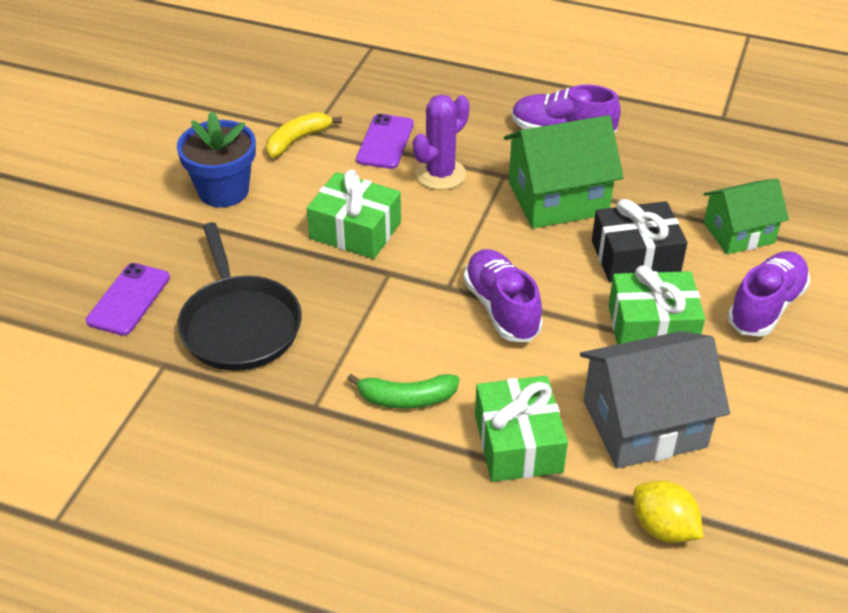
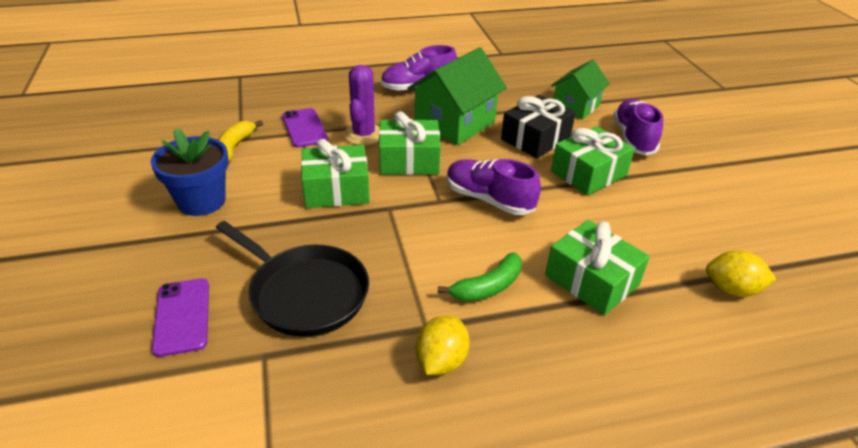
camera: 35 degrees left, 5 degrees down
grey house [580,331,730,468] -> none
none -> green gift [379,111,441,175]
none -> yellow lemon [416,316,470,375]

